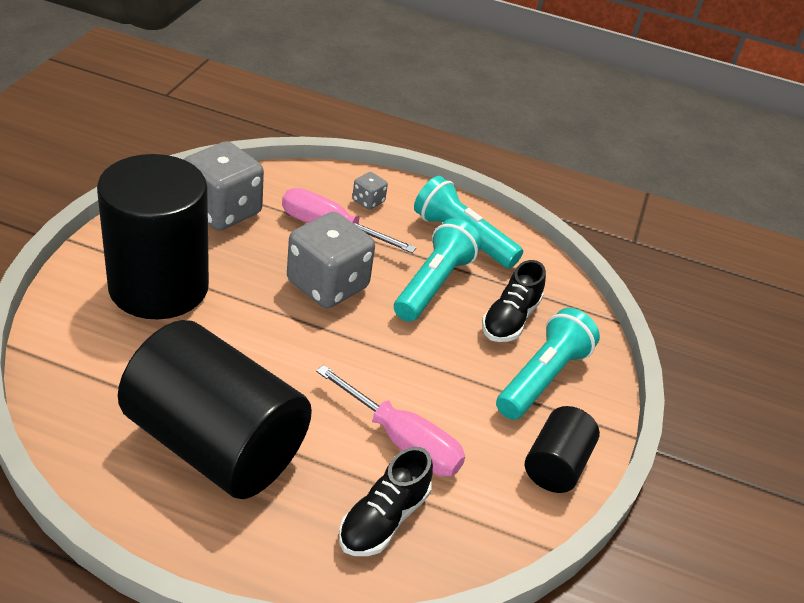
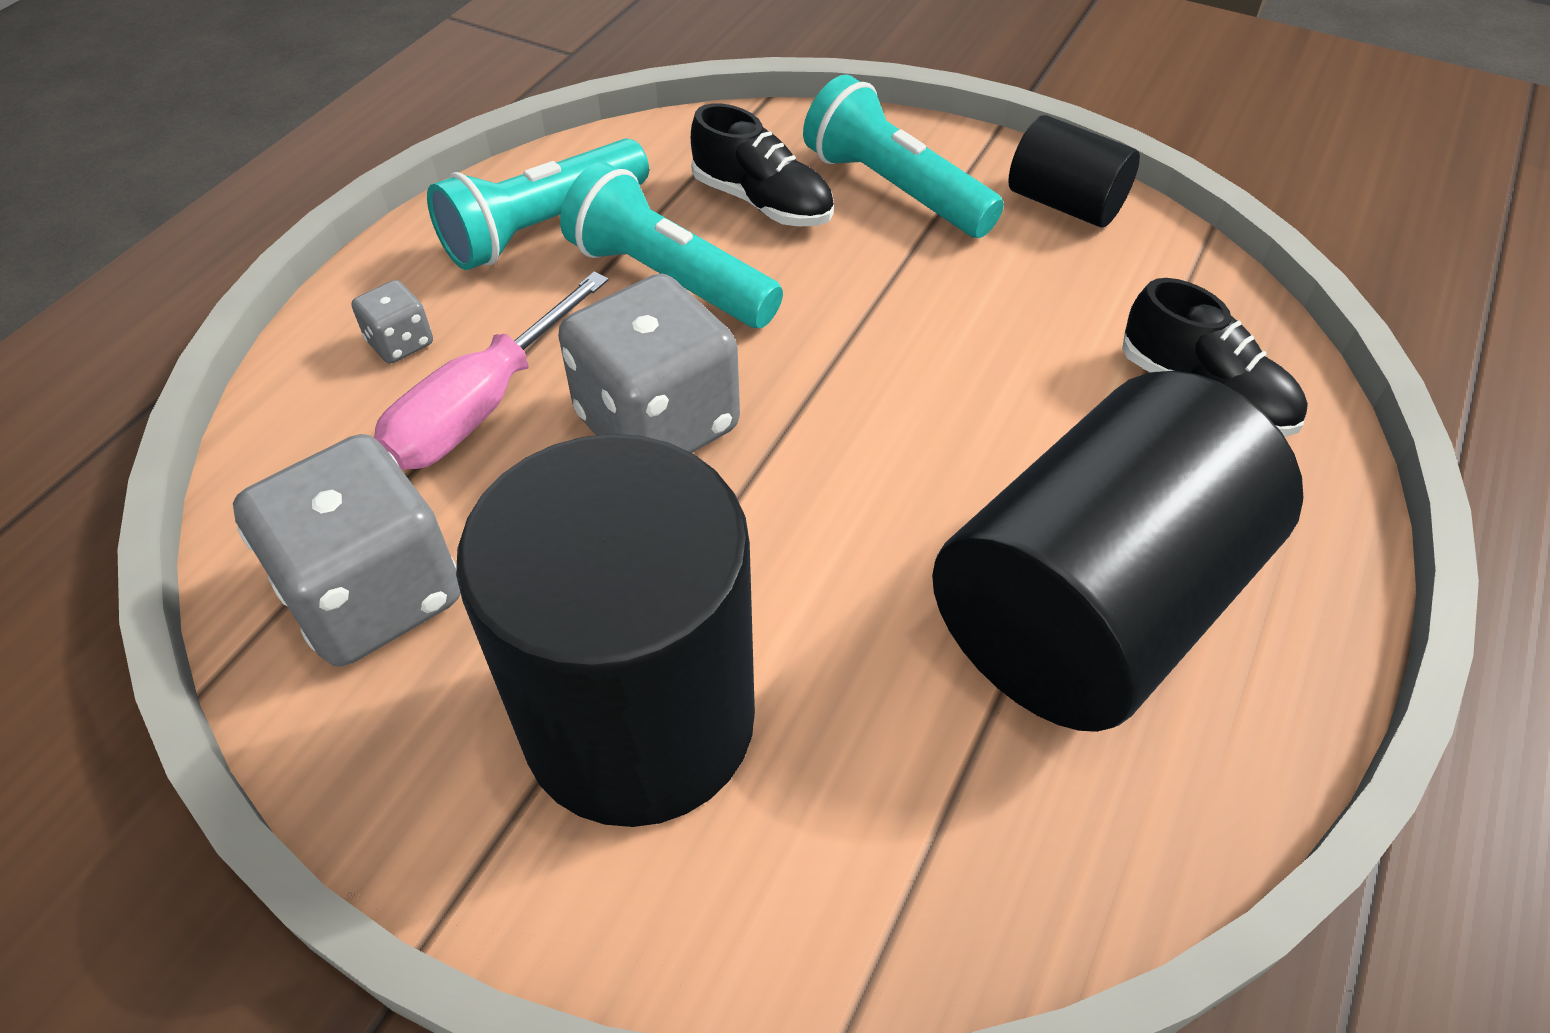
camera: 75 degrees left, 10 degrees up
pink screwdriver [316,365,465,477] -> none

